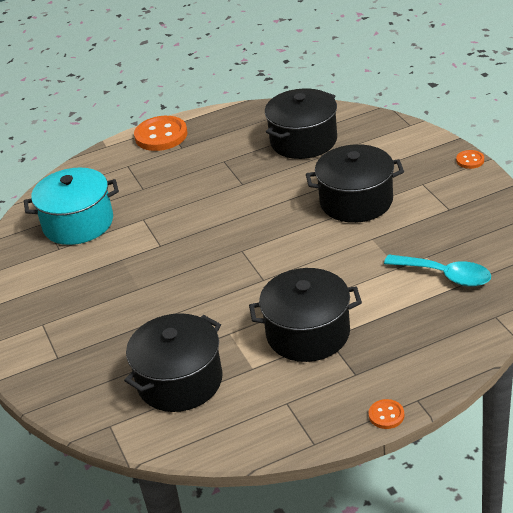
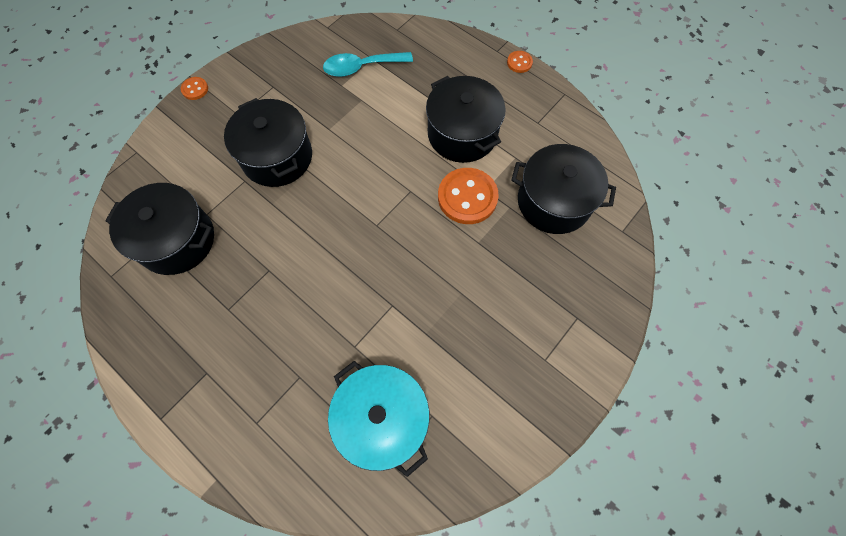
camera: 120 degrees left, 30 degrees up
orange button [134,116,187,151] -> orange button moved to [438,168,499,224]
turquoise spoon [384,255,491,287] -> turquoise spoon turned 105 degrees counterclockwise [323,52,413,77]

